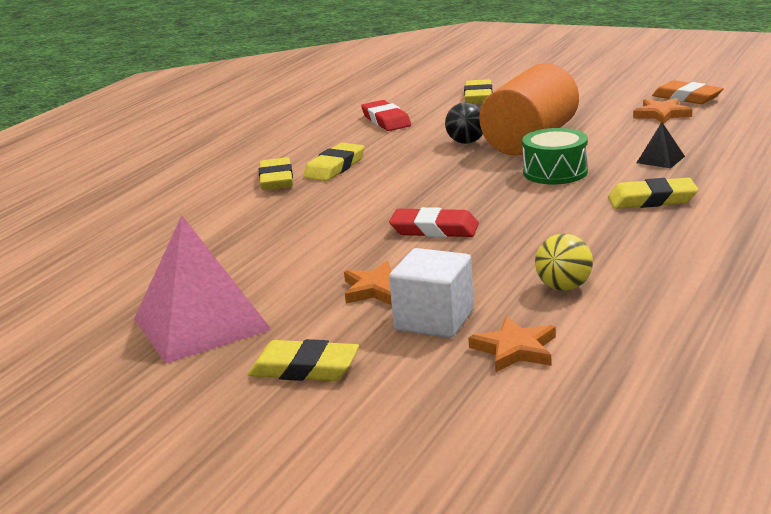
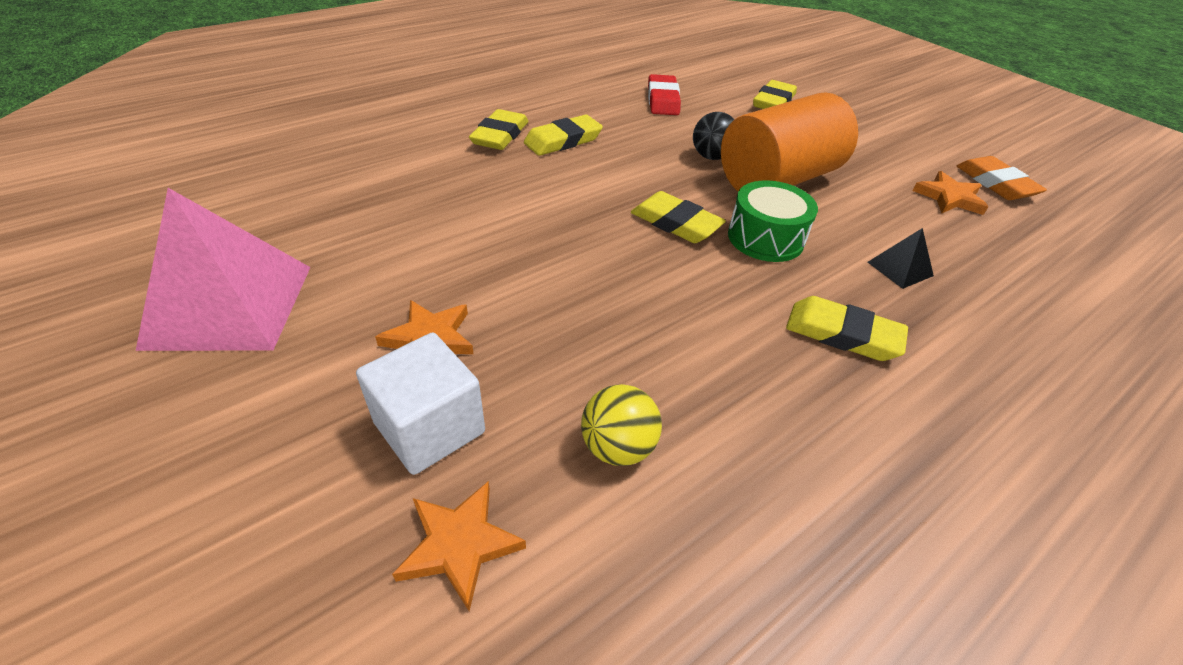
camera: 20 degrees right, 20 degrees up
yellow eraser [248,339,359,381] -> yellow eraser moved to [631,191,726,243]
red eraser [389,207,479,237] -> none

